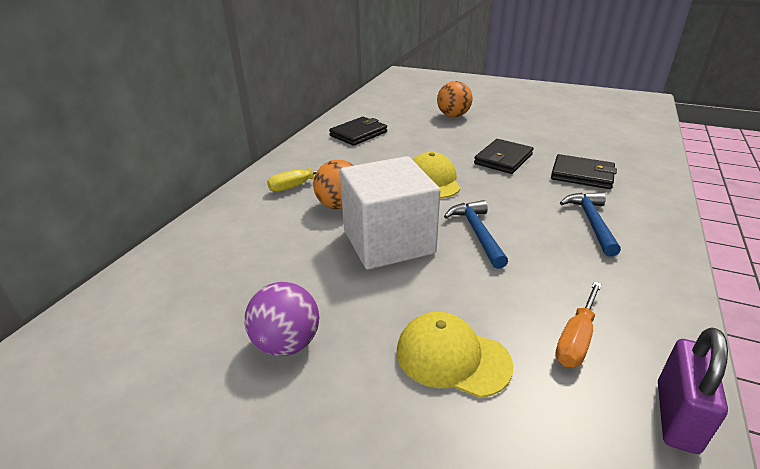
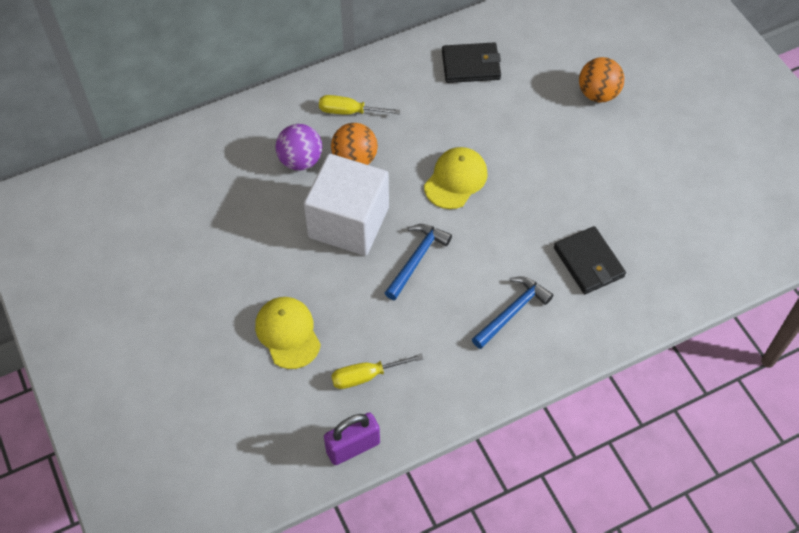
camera: 40 degrees right, 25 degrees up
purple ball [245,282,319,356] -> purple ball moved to [276,124,322,170]
black wallet [474,139,533,174] -> none
orange screwdriver [555,281,602,367] -> yellow screwdriver [331,354,424,389]

